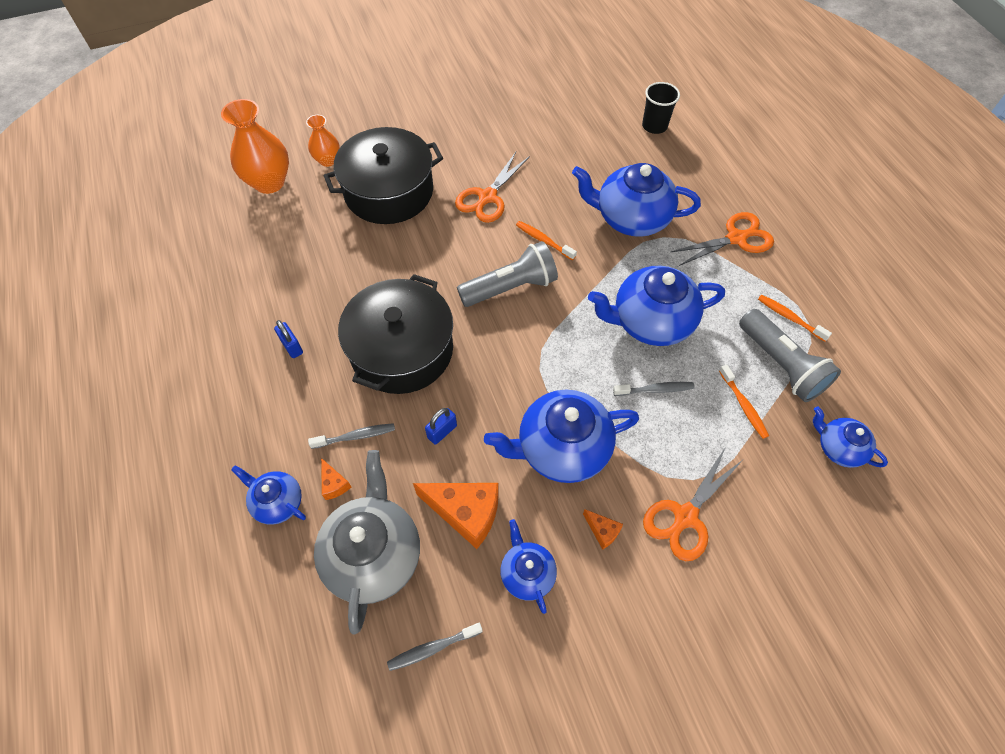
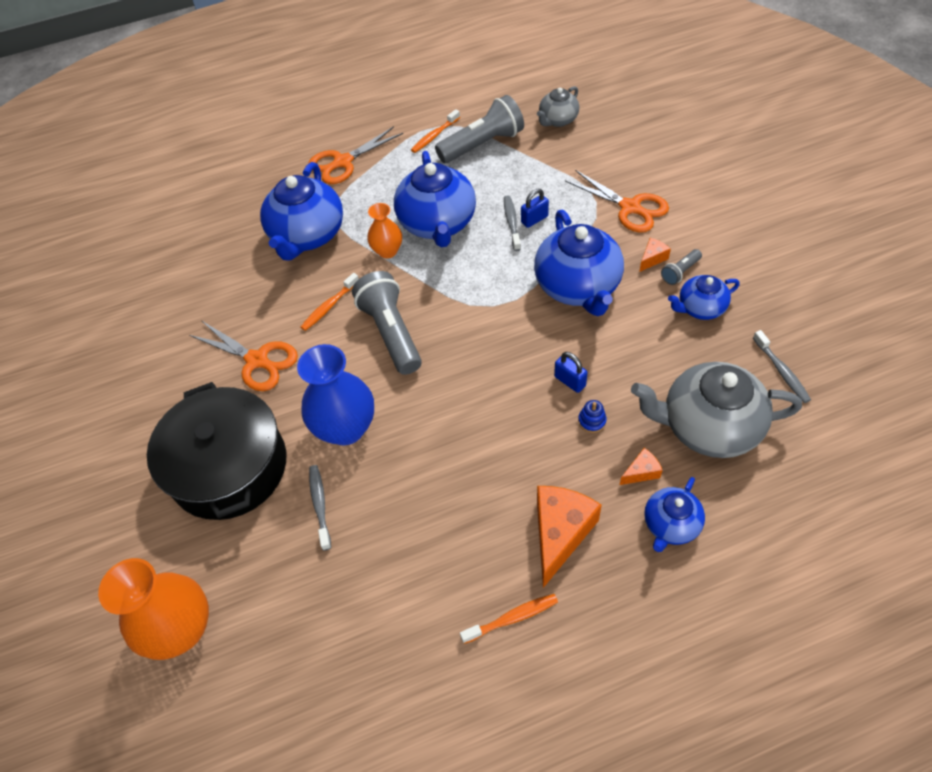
camera: 85 degrees left, 5 degrees down
blue padlock [274,320,303,358] -> blue padlock moved to [521,189,549,228]
orange vase [306,115,340,167] -> orange vase moved to [367,203,402,258]
grey toothbrush [308,423,395,449] -> grey toothbrush moved to [309,465,331,551]
black pot [338,274,453,394] -> none
orange cheese [413,483,499,549] -> orange cheese moved to [537,486,602,588]
black cup [642,82,680,134] -> none
orange scissors [671,212,774,266] -> orange scissors turned 105 degrees counterclockwise [308,126,403,184]
orange toothbrush [719,365,769,439] -> orange toothbrush moved to [460,594,558,644]
blue teapot [813,406,888,468] -> grey teapot [537,86,579,127]
none -> blue vase [297,344,374,445]
none -> blue stacking toy [578,400,607,433]
none -> grey flashlight [661,249,702,285]

